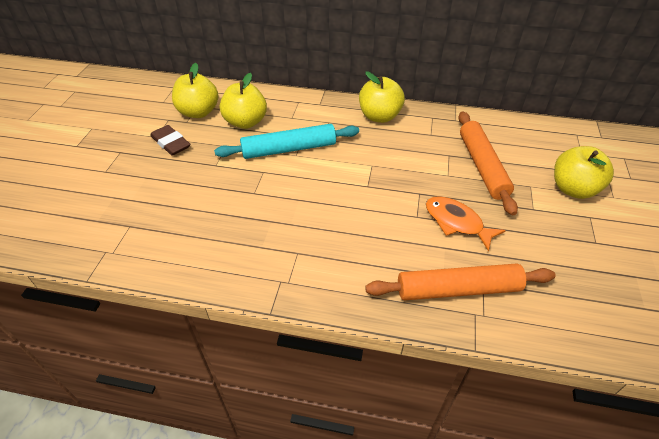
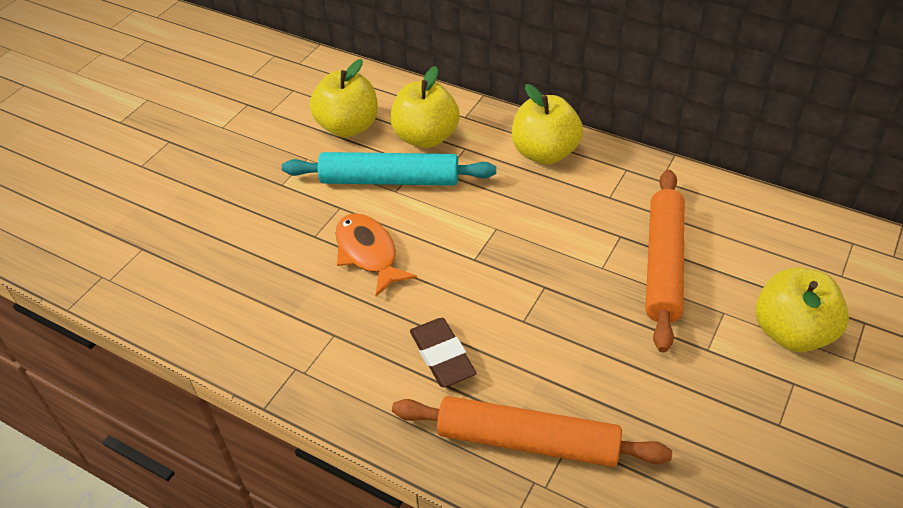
camera: 20 degrees right, 0 degrees up
brown eraser [150,125,190,156] -> brown eraser moved to [410,318,477,387]
yellow apple [172,63,218,118] -> yellow apple moved to [390,66,460,148]
orange fish [426,196,506,251] -> orange fish moved to [336,213,417,297]

